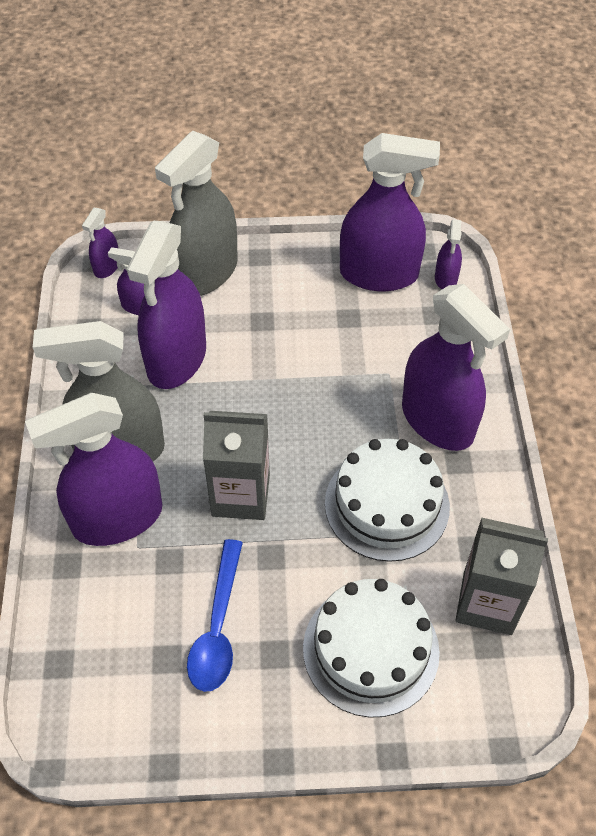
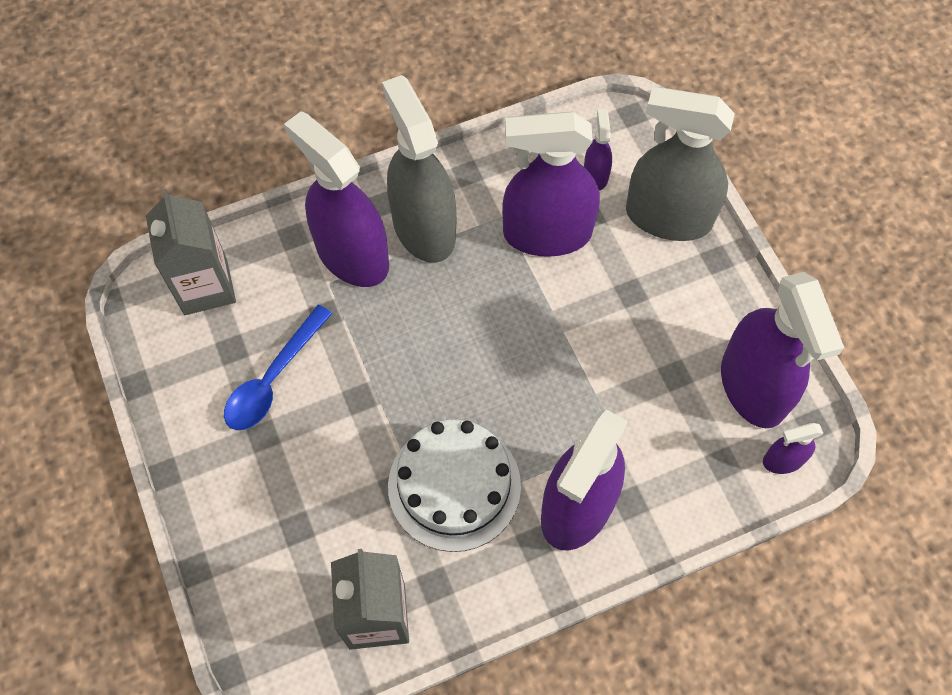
camera: 70 degrees right, 10 degrees up
purple spray bottle [82,208,118,278] -> none
blue spoon [187,539,243,692] -> blue spoon turned 45 degrees counterclockwise [224,305,332,430]
grey carton [203,411,270,520] -> grey carton moved to [146,189,236,315]
white cake [303,579,440,718] -> none

